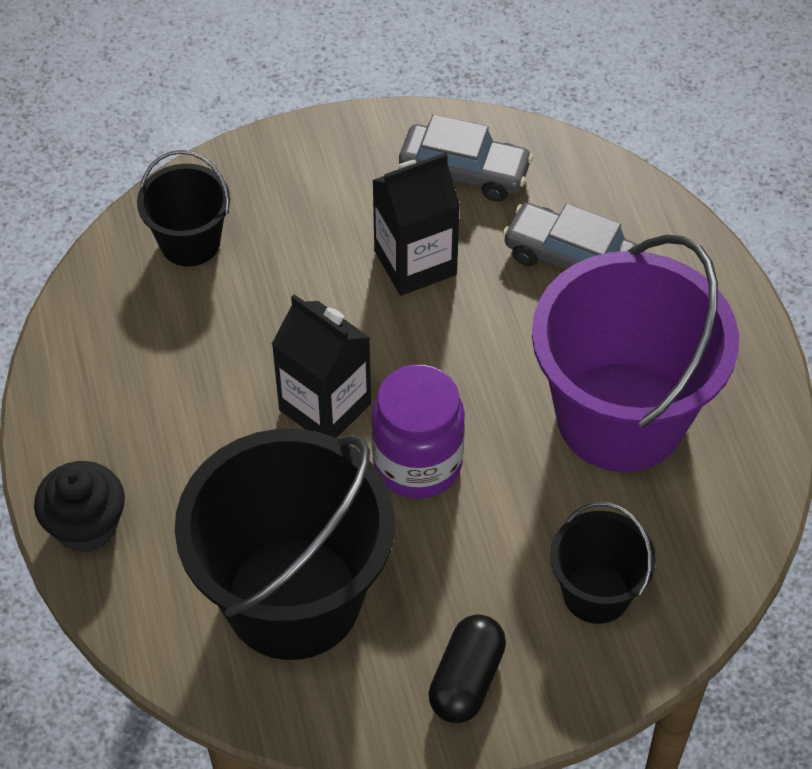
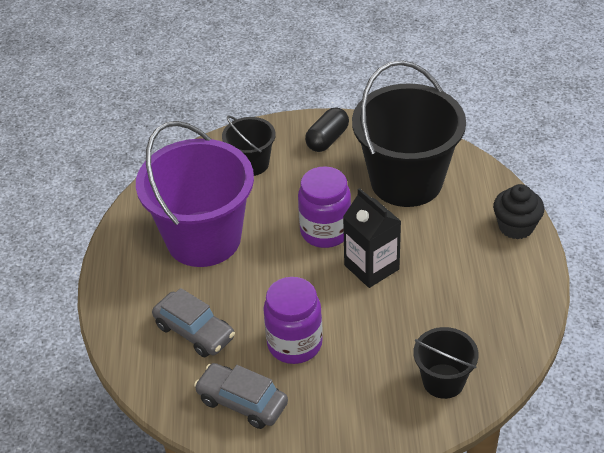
camera: 165 degrees left, 10 degrees down
black carton [372,152,460,296] -> purple jar [263,277,323,364]

